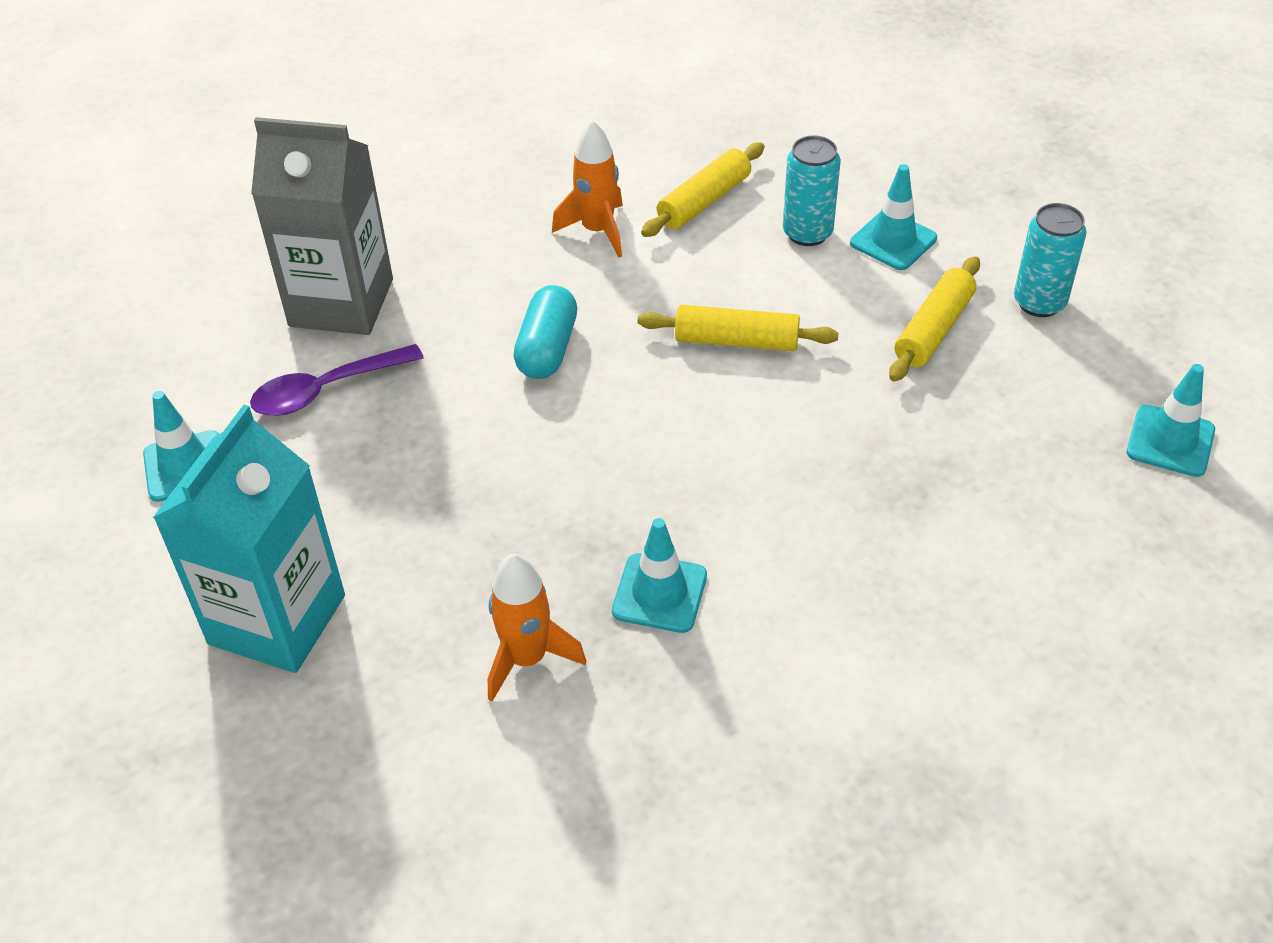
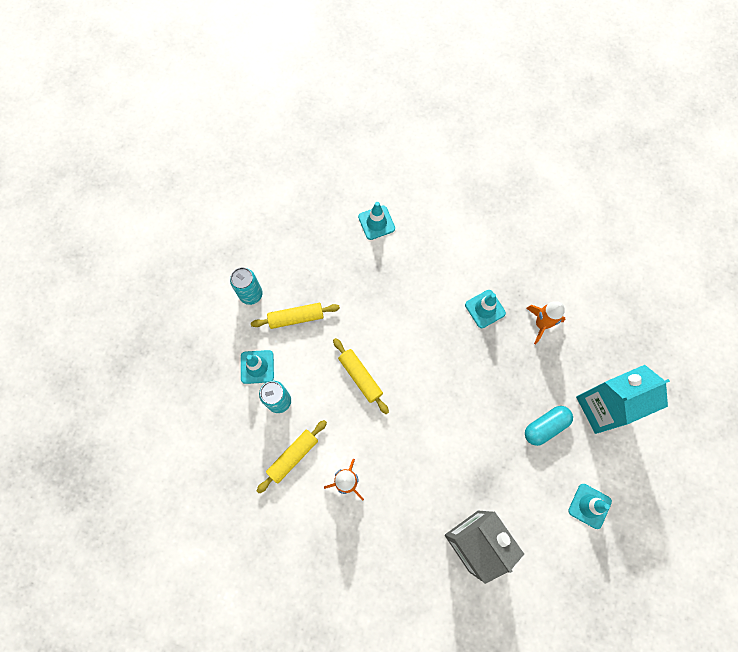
camera: 135 degrees left, 25 degrees up
purple spoon [250,344,424,416] -> none
turquoise capsule [513,285,577,379] -> turquoise capsule moved to [525,406,573,446]
yellow rolling pin [641,142,765,237] -> yellow rolling pin turned 45 degrees counterclockwise [257,420,327,493]
turquoise traffic cone [1127,364,1215,477] -> turquoise traffic cone moved to [358,202,395,240]

